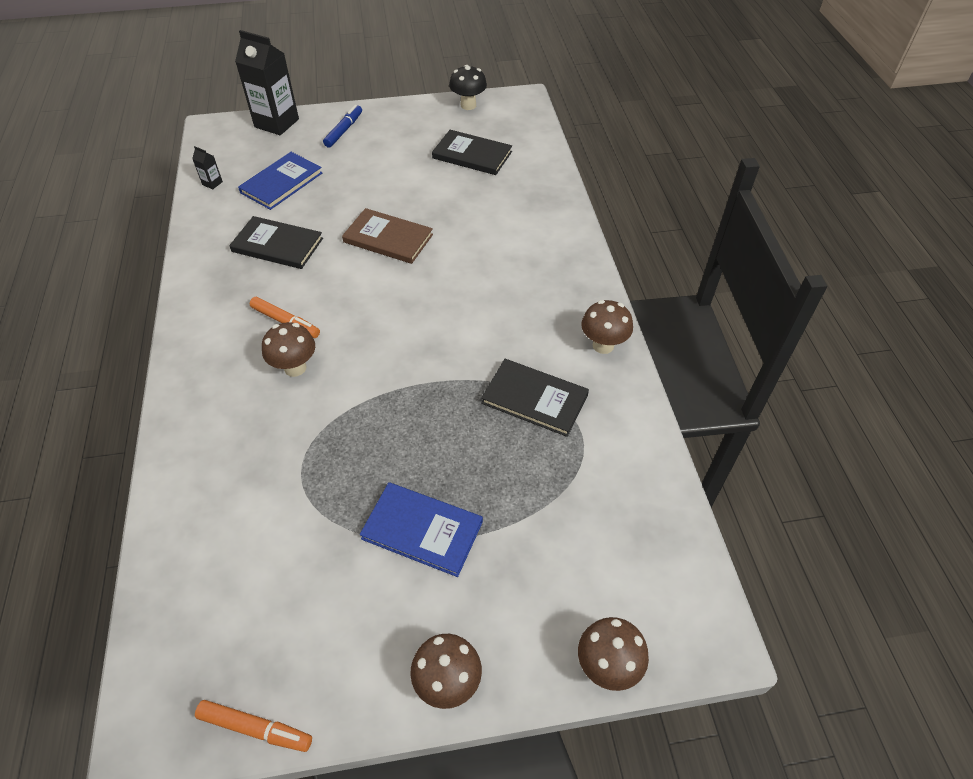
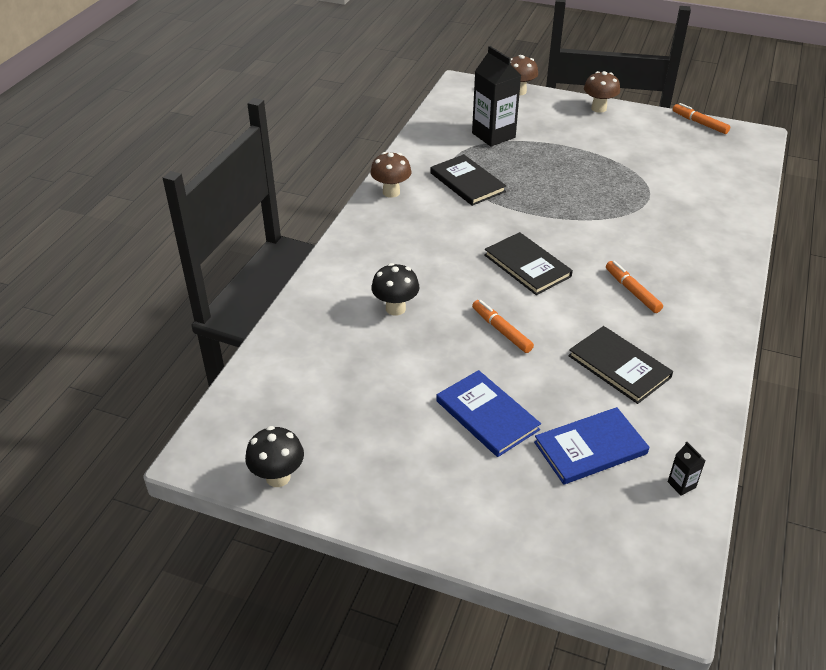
camera: 150 degrees left, 10 degrees down
black carton [235,30,299,135] -> black carton moved to [472,46,521,147]
brown mushroom [262,322,315,377] -> none
blue marker [323,105,362,148] -> none
brown book [342,208,433,264] -> orange marker [472,300,534,353]
blue book [360,482,483,577] -> blue book moved to [436,370,541,457]
black book [432,130,512,175] -> black book moved to [484,232,573,295]
none -> black mushroom [371,263,420,316]

